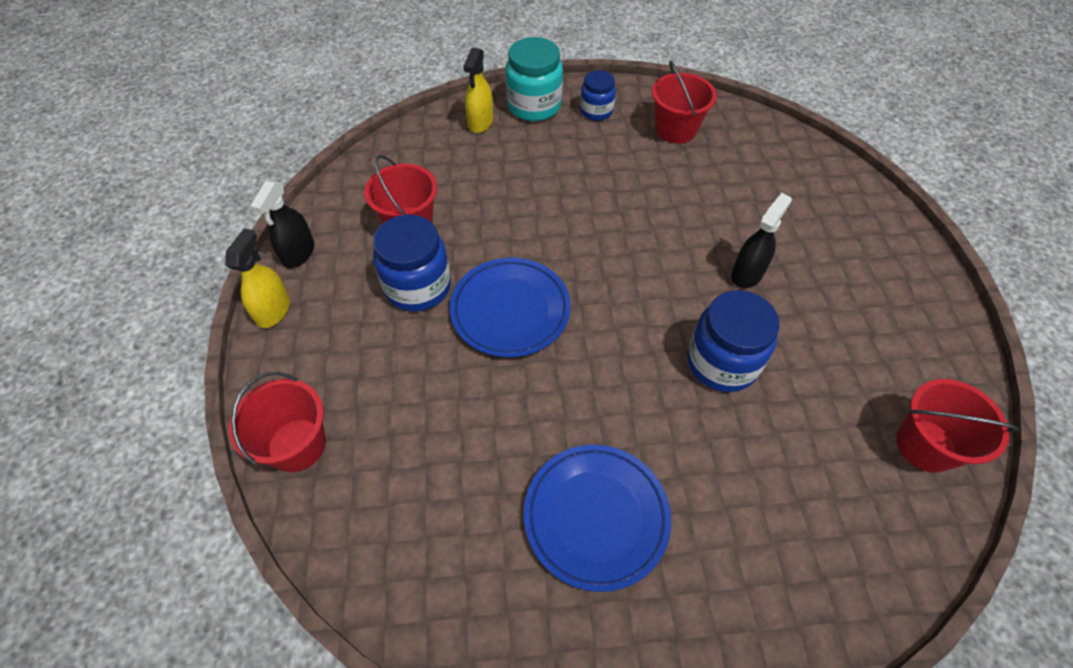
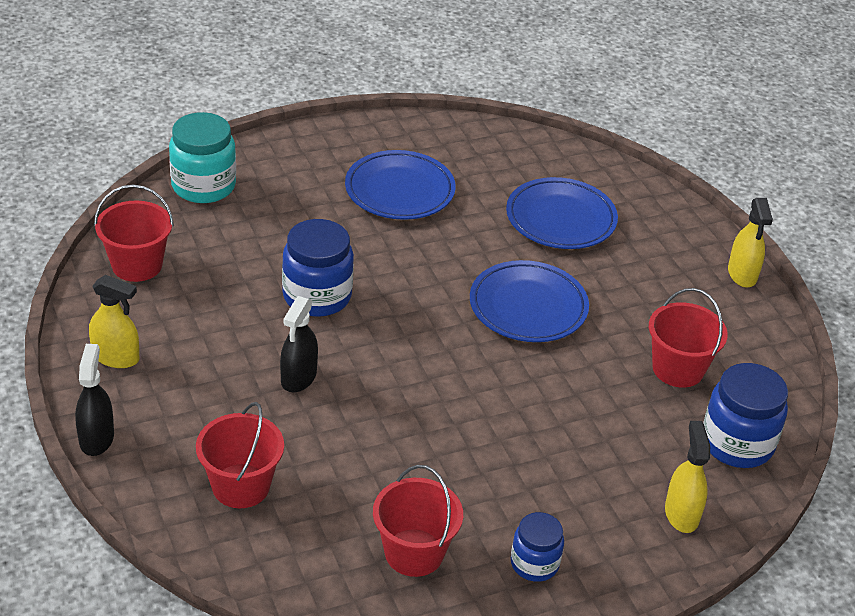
camera: 160 degrees right, 15 degrees down
red bucket [229,372,326,472] -> red bucket moved to [196,402,284,508]
black spray bottle [250,181,314,268] -> black spray bottle moved to [75,344,114,456]
blue jar [373,215,451,312] -> blue jar moved to [703,363,788,468]
turquoise jar [505,37,563,121] -> turquoise jar moved to [169,112,236,203]
none -> yellow spray bottle [89,275,139,368]
none -> blue plate [506,177,618,249]

